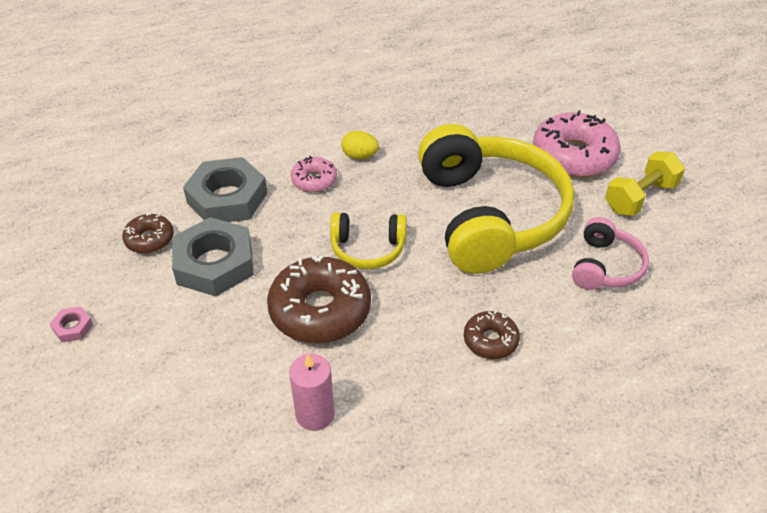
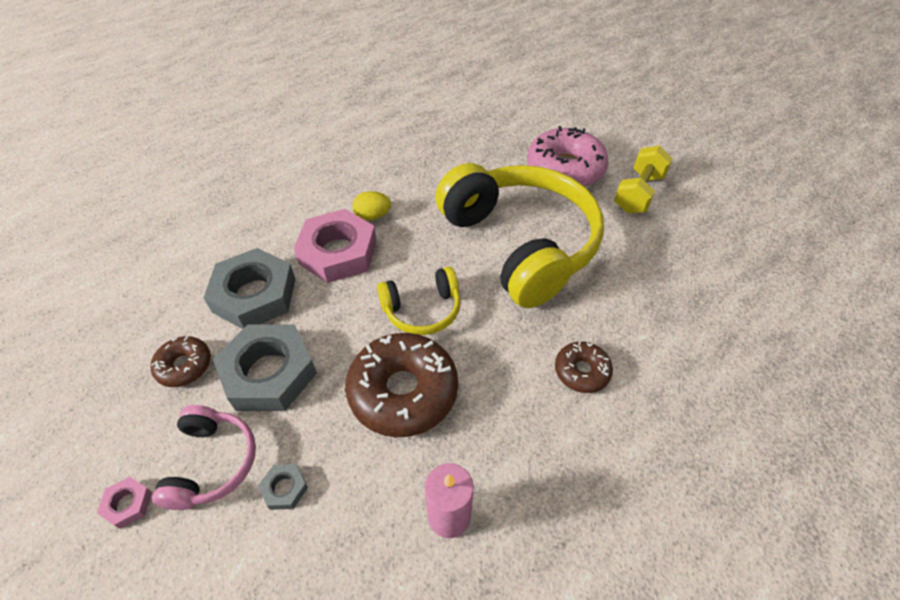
camera: 20 degrees left, 5 degrees up
pink donut [291,156,337,192] -> pink nut [293,209,377,283]
pink headphones [572,217,649,290] -> pink headphones moved to [152,405,256,510]
none -> grey nut [258,464,308,510]

